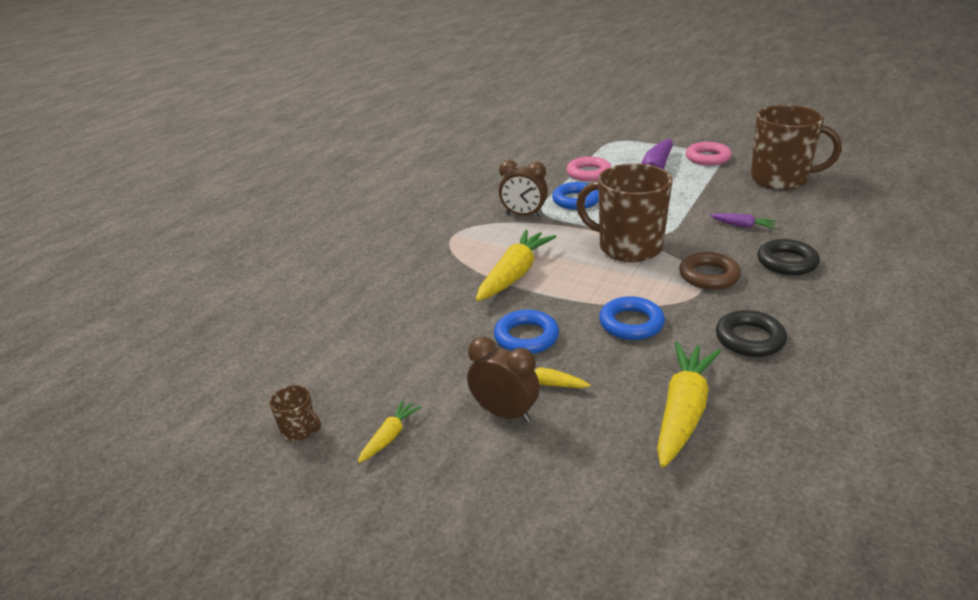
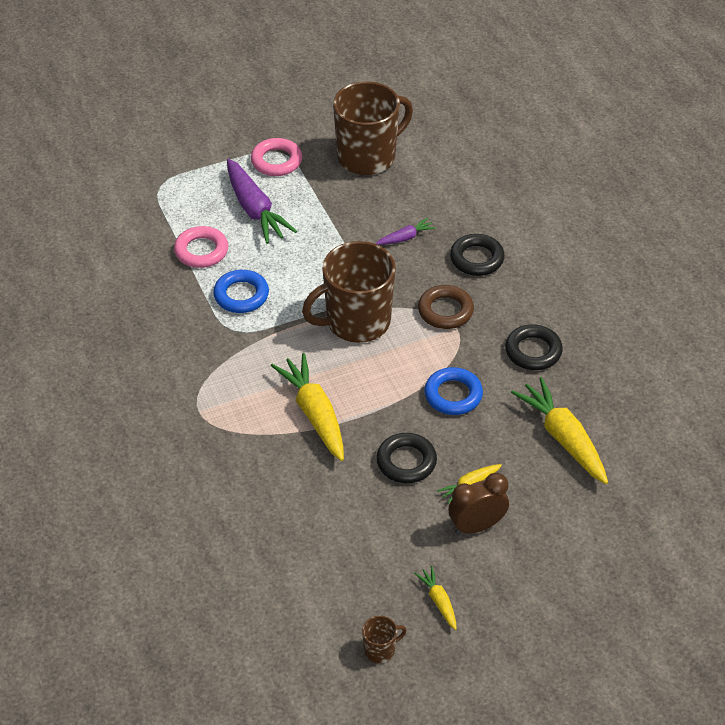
camera: 55 degrees left, 15 degrees up
blue ring [494,310,559,354] -> black ring [376,433,437,483]
brown clock [499,160,548,217] -> none

